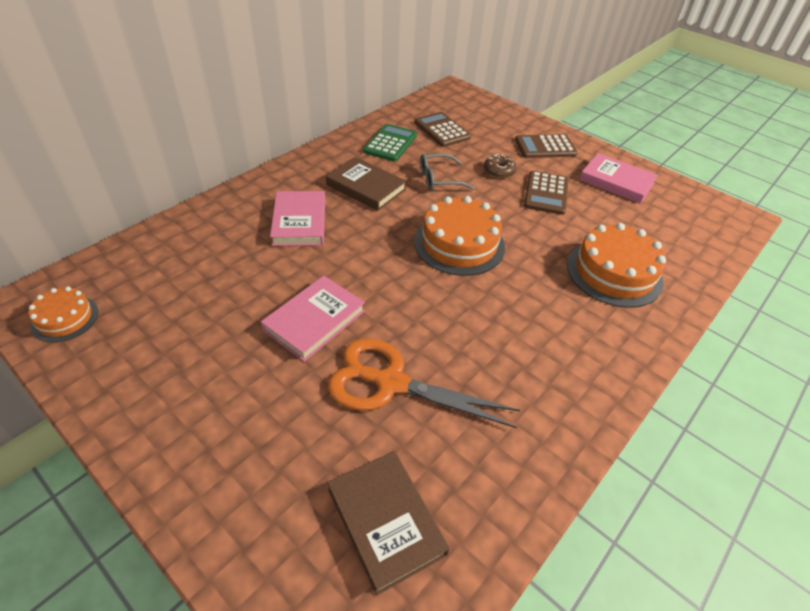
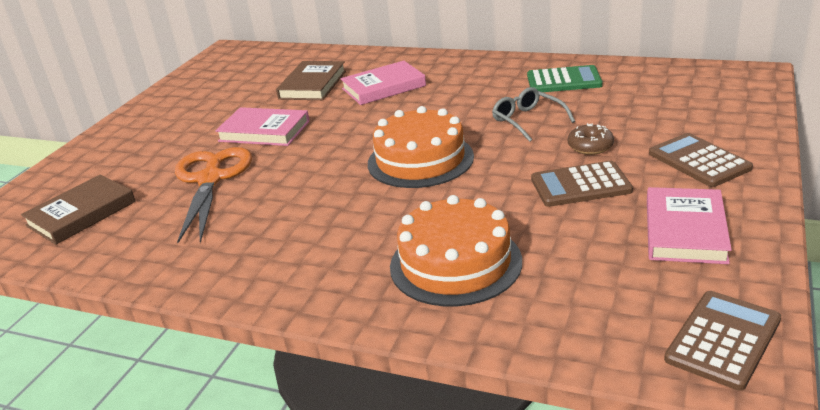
camera: 75 degrees right, 15 degrees down
orange cake [28,286,98,343] -> none
brown book [326,157,406,211] -> brown book moved to [276,61,346,100]
brown calculator [414,112,471,147] -> brown calculator moved to [664,291,781,391]

